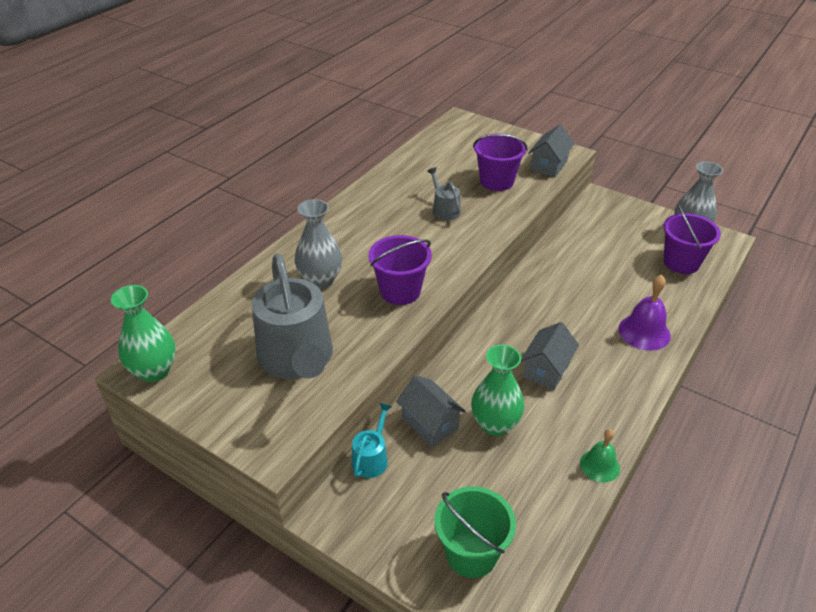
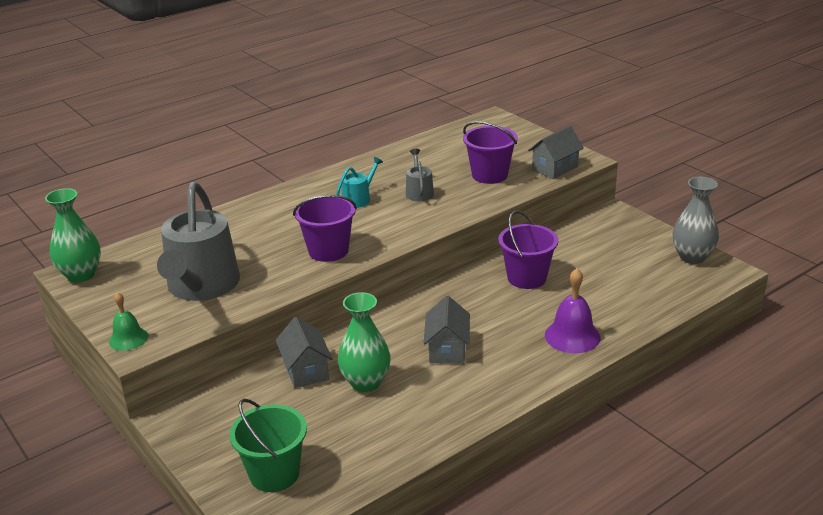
camera: 20 degrees right, 10 degrees down
grey vase [295,199,342,289] -> none
turquoise watering can [352,403,392,478] -> turquoise watering can moved to [336,157,383,208]
grey house [521,322,579,390] -> grey house turned 45 degrees counterclockwise [423,296,470,364]
green bell [580,429,620,483] -> green bell moved to [109,292,148,351]
purple bucket [663,204,721,274] -> purple bucket moved to [498,210,558,289]

